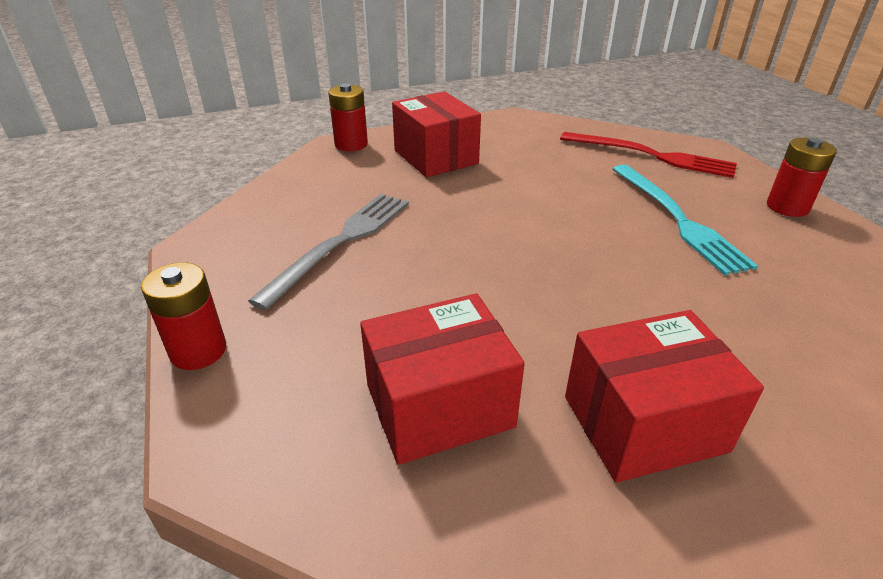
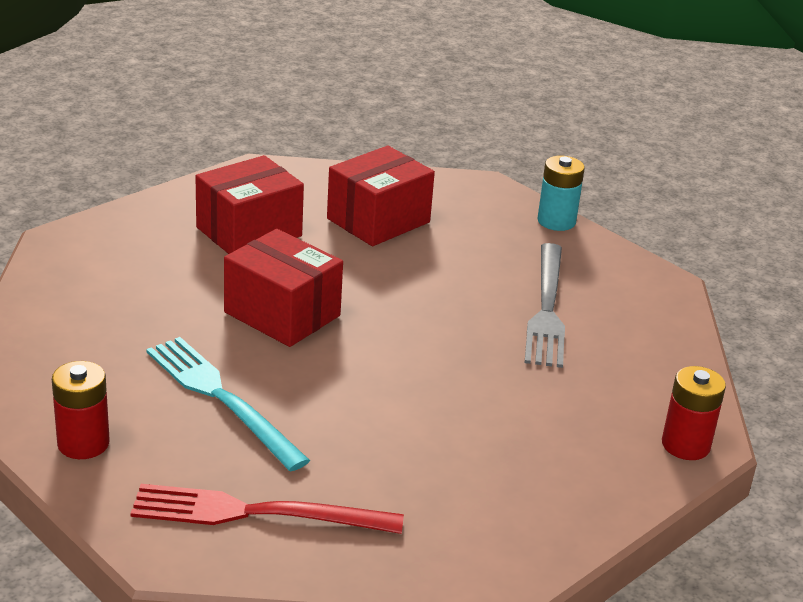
camera: 155 degrees right, 5 degrees down
red battery [141,262,226,370] -> turquoise battery [538,156,585,231]
red box [392,91,481,177] -> red box moved to [224,229,343,347]

